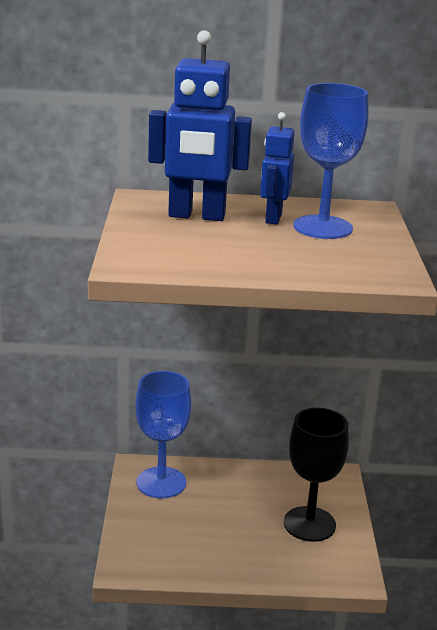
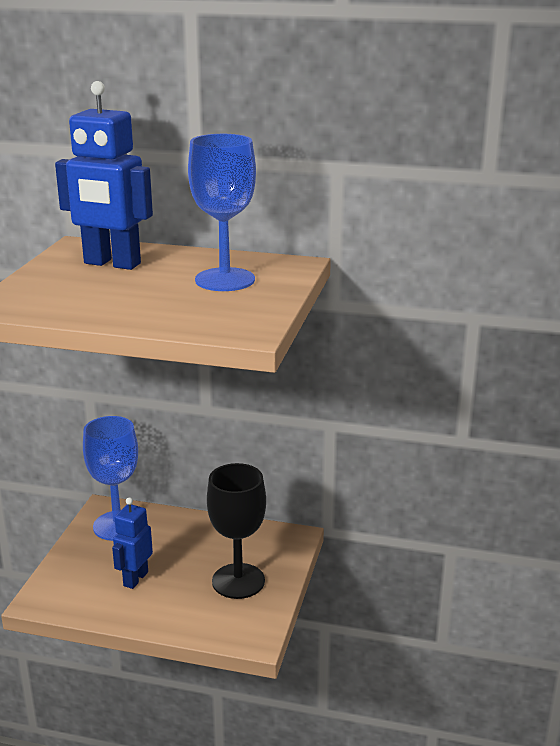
camera: 15 degrees right, 0 degrees up
blue robot [260,112,295,225] -> blue robot moved to [112,497,153,589]

